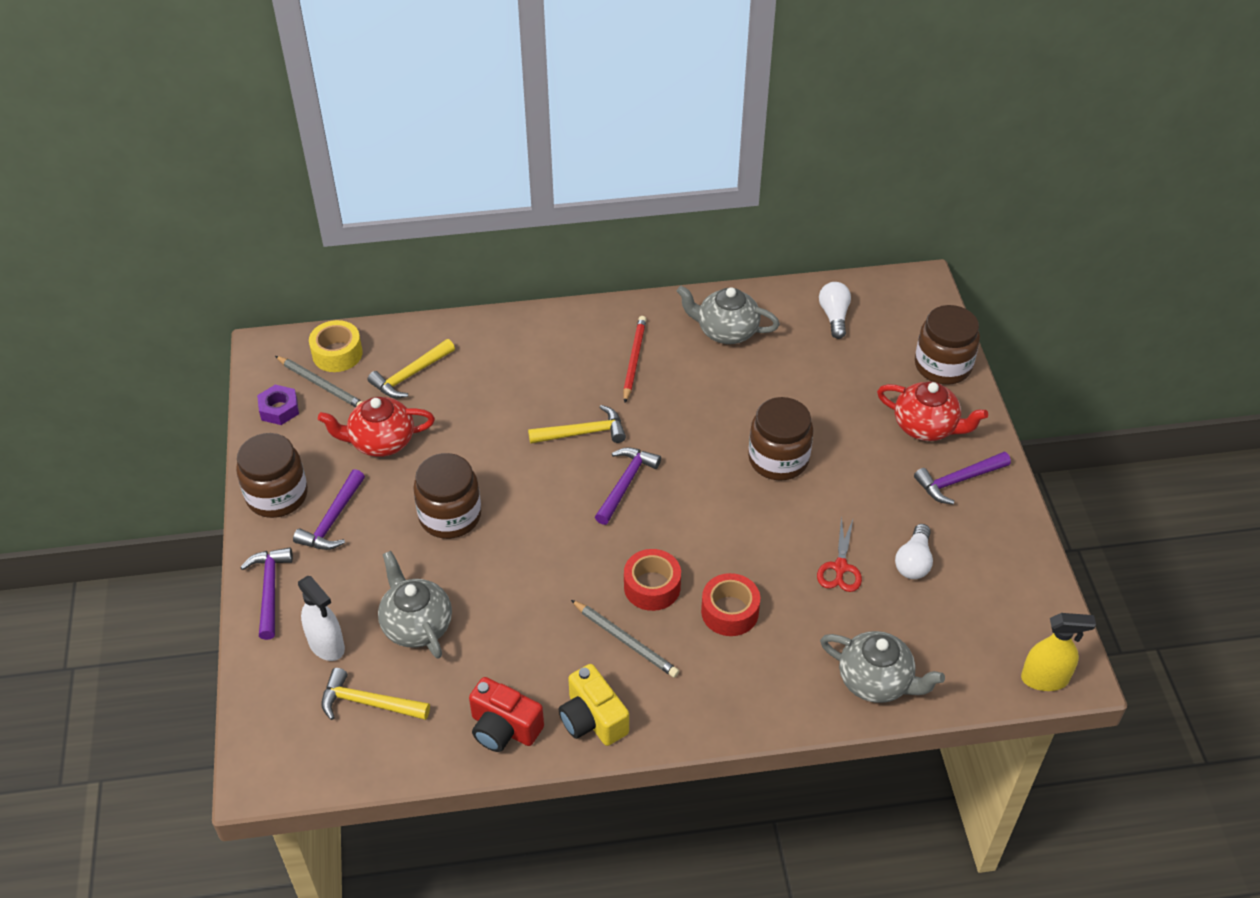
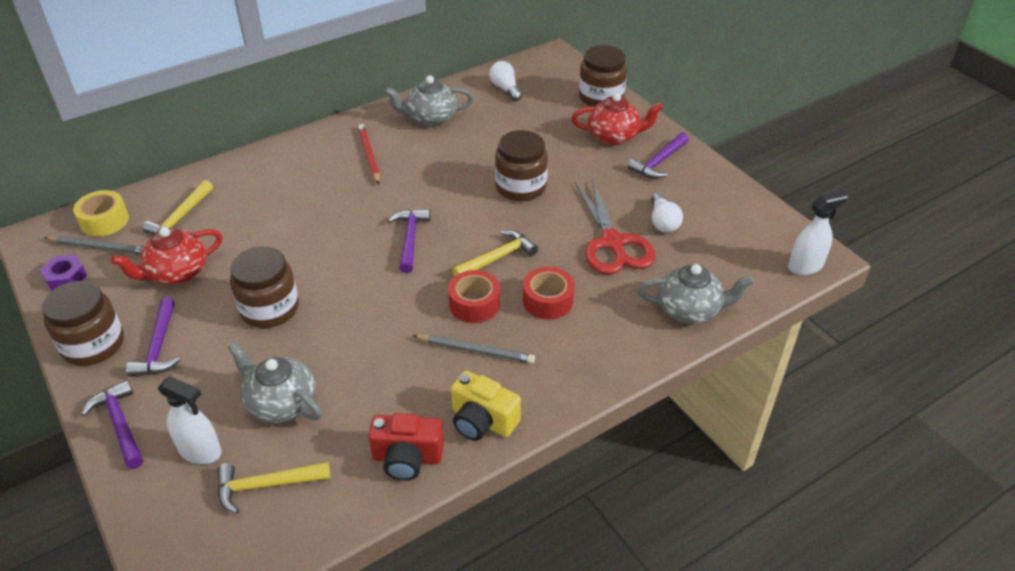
camera: 25 degrees left, 5 degrees down
yellow hammer [528,405,626,444] -> yellow hammer moved to [453,230,538,276]
red scissors [817,516,862,592] -> red scissors [575,178,655,274], size x1.84
yellow spray bottle [1021,613,1096,691] -> white spray bottle [788,191,848,275]

